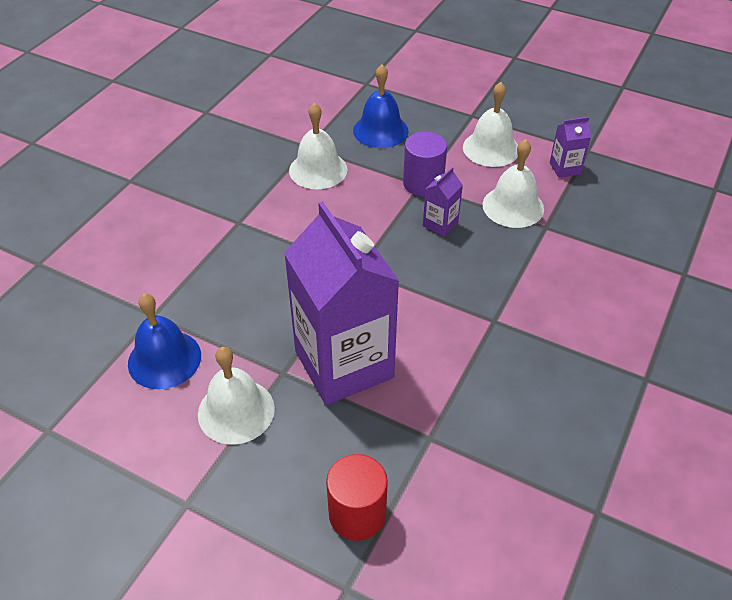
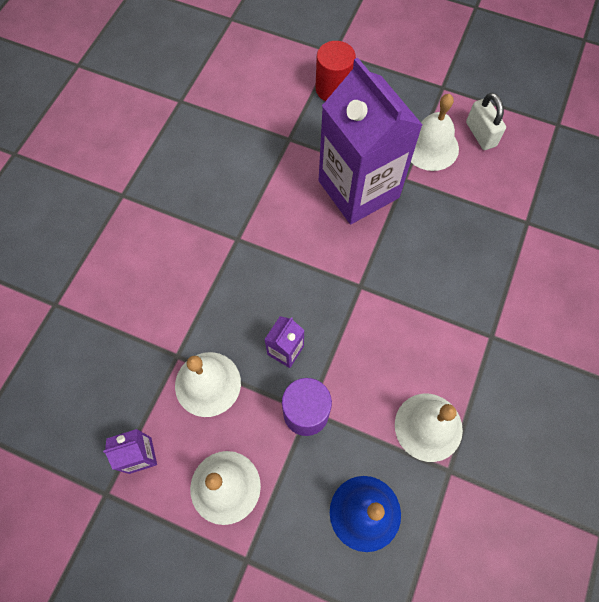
camera: 175 degrees right, 20 degrees up
blue bell [128,293,201,389] -> none
none -> white padlock [466,92,506,150]

